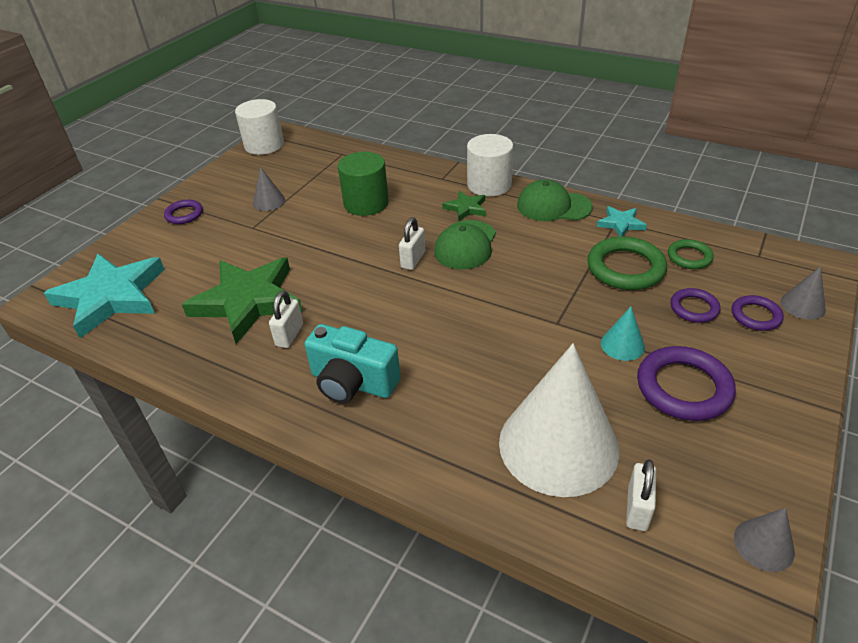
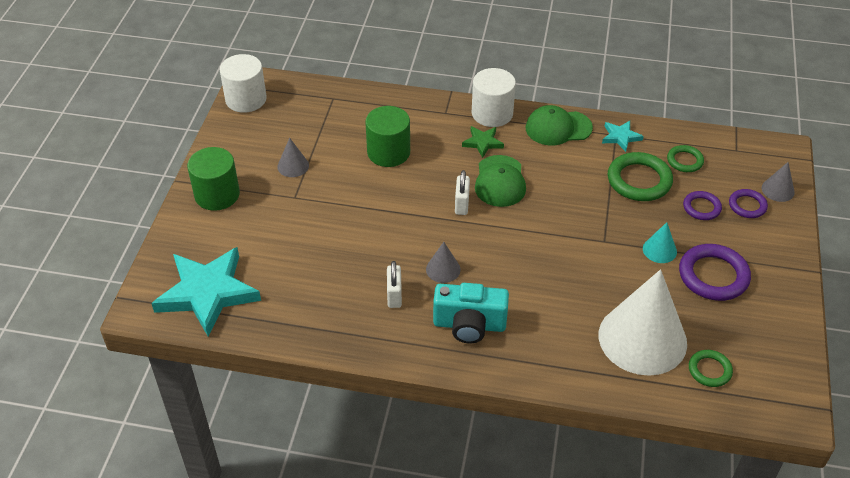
camera: 20 degrees left, 5 degrees up
purple ring [164,200,203,224] -> green cylinder [187,147,240,211]
green star [182,257,303,344] -> none
white padlock [626,459,656,531] -> green ring [689,350,733,387]
grey cone [734,508,795,572] -> grey cone moved to [426,242,461,283]

